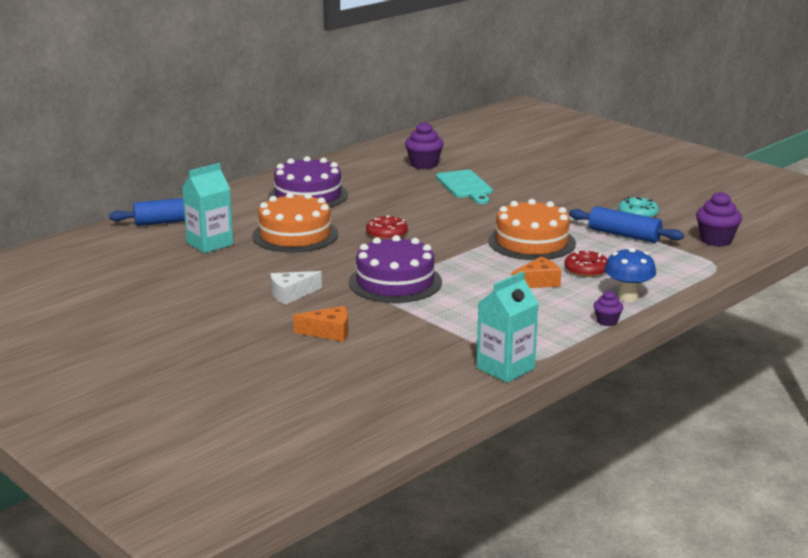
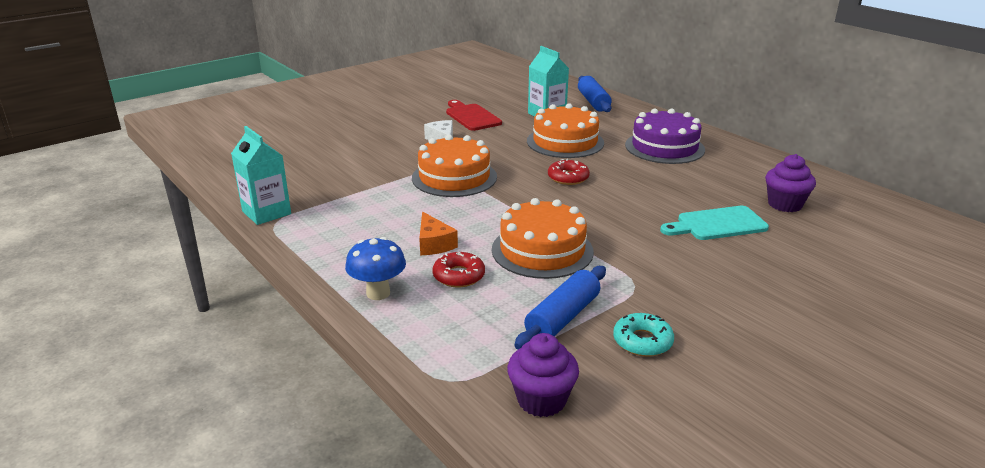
camera: 95 degrees right, 5 degrees up
orange cheese [293,306,348,342] -> none
purple cake [349,235,442,303] -> orange cake [412,135,497,197]
purple cupcake [594,291,623,326] -> none
none -> red cutting board [446,100,502,131]

